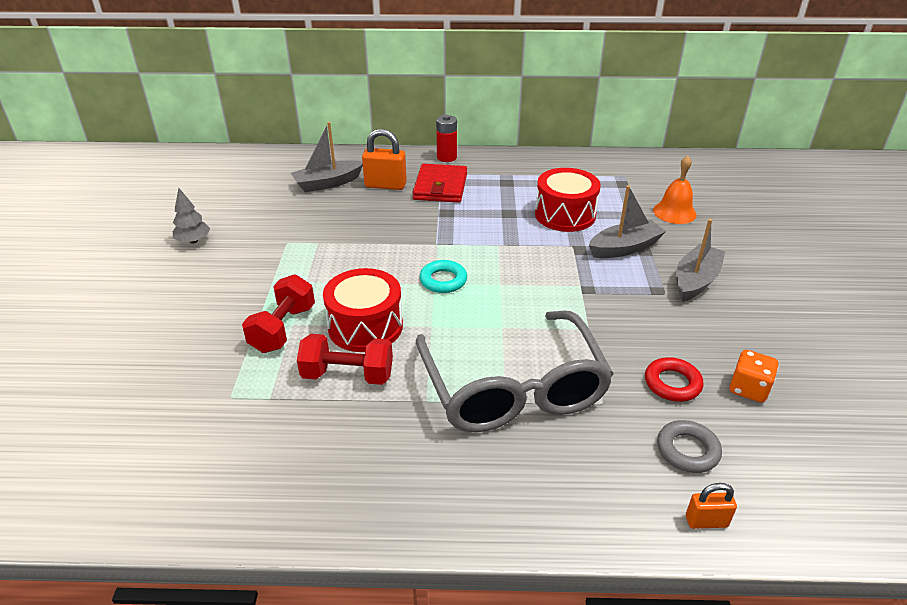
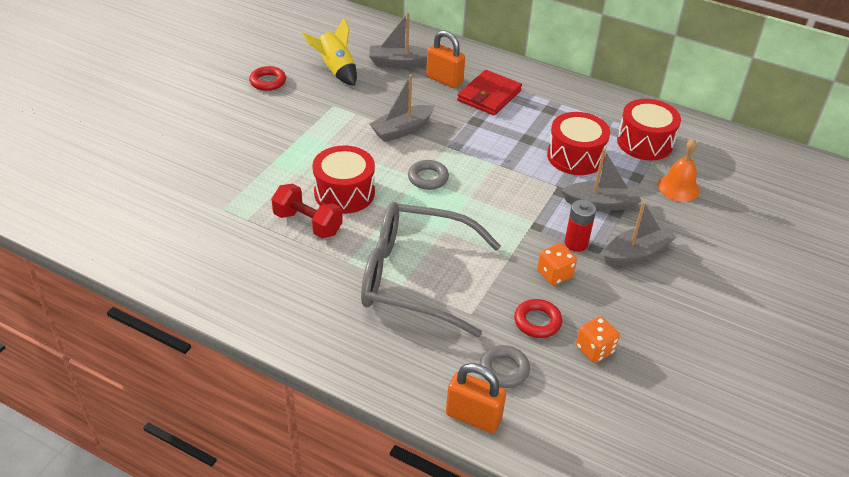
camera: 25 degrees right, 5 degrees up
grey tree [173,188,210,244] -> red ring [249,66,286,91]
red dumbbell [242,274,315,353] -> none
grey glasses [416,310,614,432] -> grey glasses turned 90 degrees clockwise [361,202,501,337]
turquoise ring [420,260,467,293] -> grey ring [408,160,449,190]
red battery [436,115,457,162] -> red battery moved to [564,200,596,252]
orange padlock [686,483,737,529] -> orange padlock [446,363,506,433], size x1.74
none -> yellow rocket [302,17,357,86]
none -> grey boat [370,74,434,142]
none -> orange dice [537,243,577,285]
none -> red drum [617,99,681,160]

